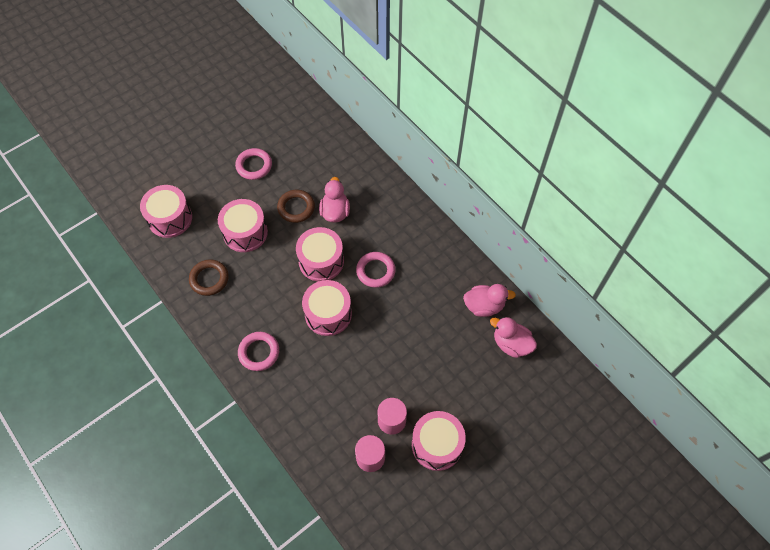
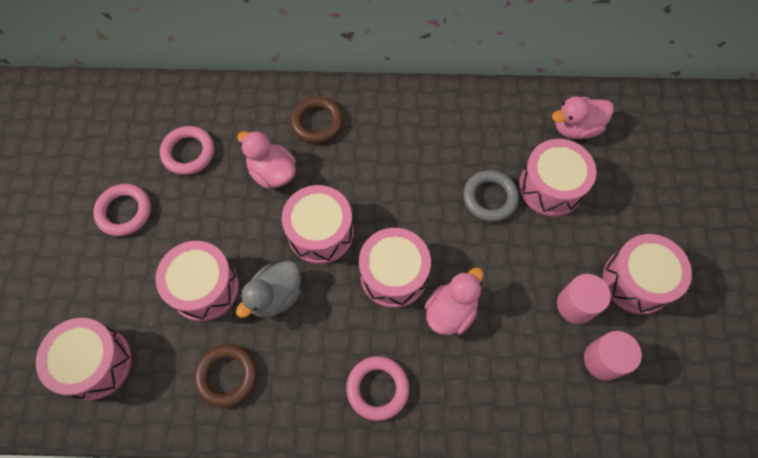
camera: 50 degrees left, 5 degrees up
brown ring [277,190,315,223] -> brown ring moved to [290,96,343,144]
pink ring [356,252,396,288] -> pink ring moved to [160,126,214,175]
pink duck [463,284,516,317] -> pink duck moved to [425,268,484,335]
none -> grey duck [236,261,301,318]
none -> grey ring [463,170,519,222]
none -> pink drum [519,139,597,217]

